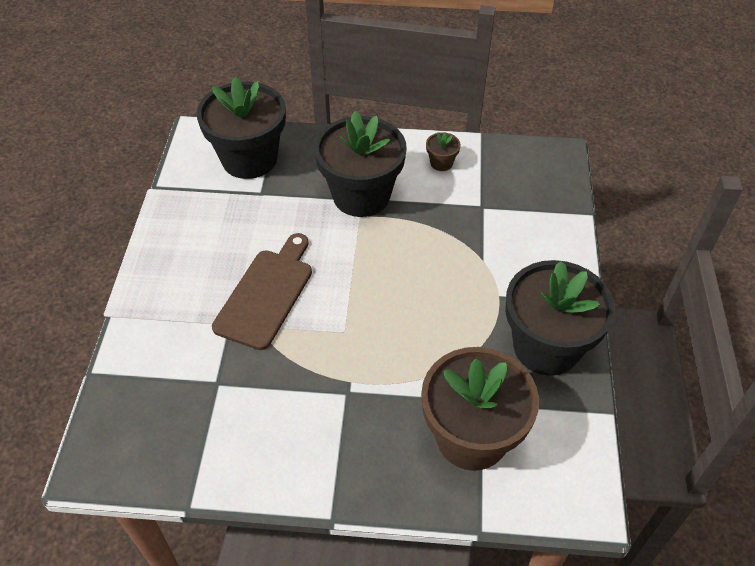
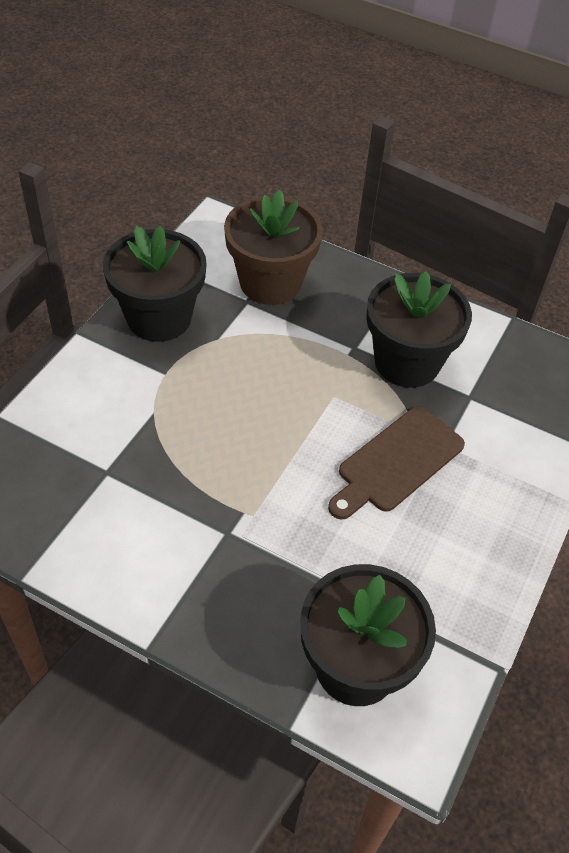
camera: 160 degrees left, 0 degrees up
black flower pot [314,111,407,217] -> black flower pot moved to [366,271,472,388]
brown flower pot [426,132,461,171] -> none

